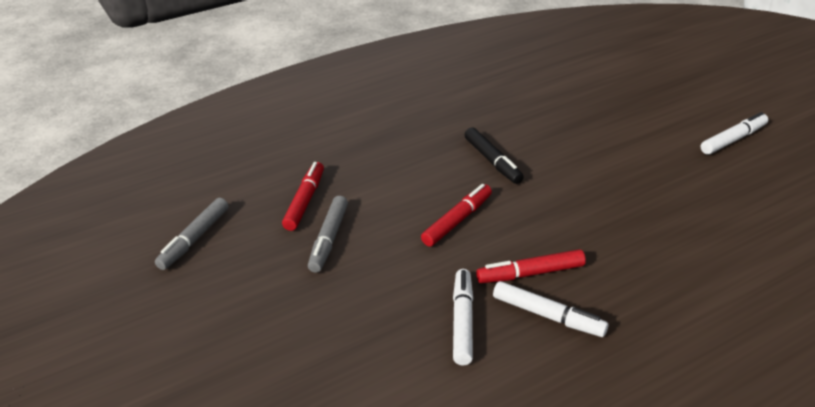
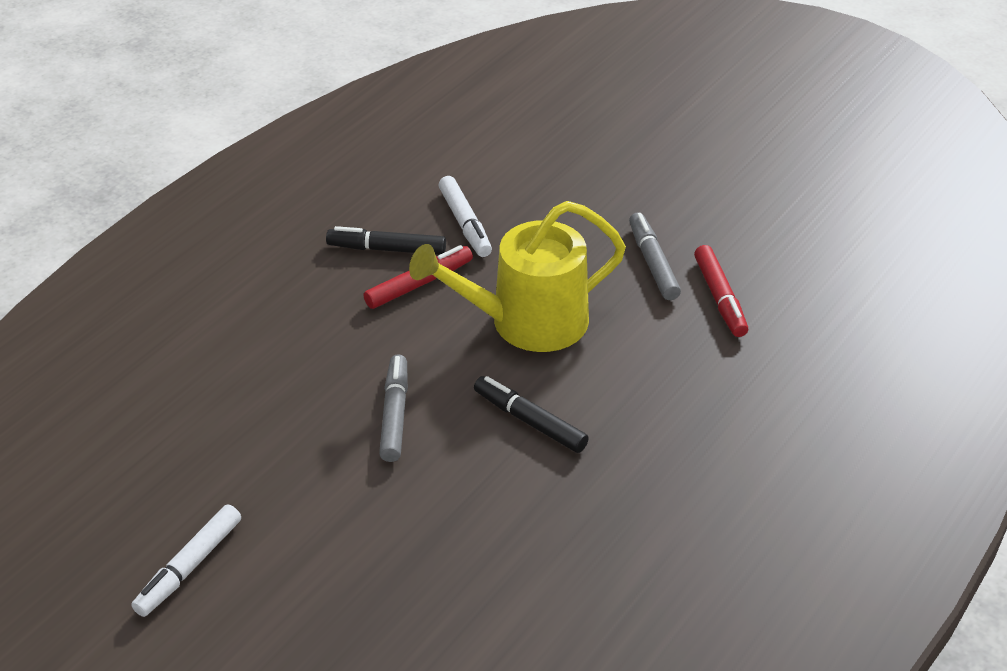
camera: 155 degrees right, 5 degrees up
grey marker [155,198,229,270] -> grey marker moved to [379,355,408,462]
red marker [421,184,492,247] -> yellow watering can [409,201,626,352]
white marker [493,281,608,337] -> black marker [326,226,446,255]

